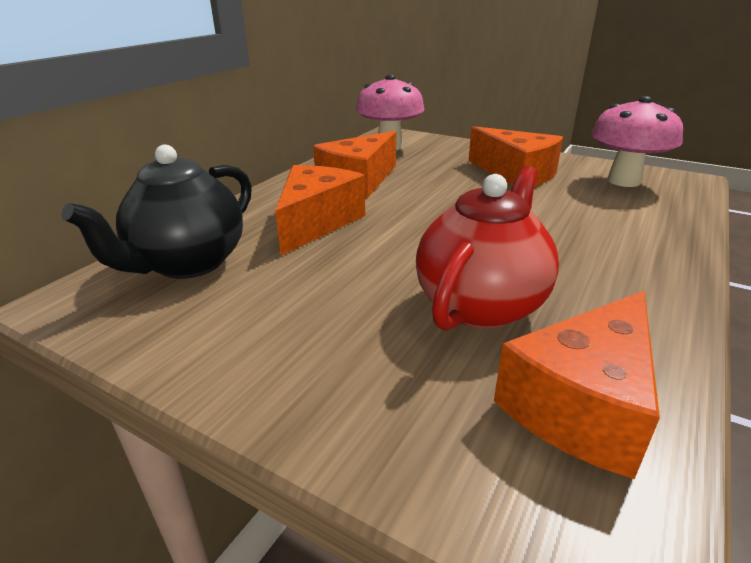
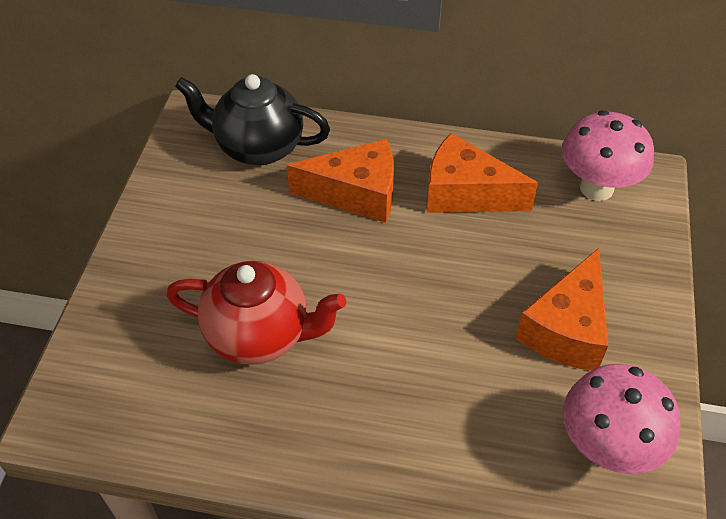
camera: 70 degrees right, 20 degrees up
orange cheese [494,291,660,479] -> none

